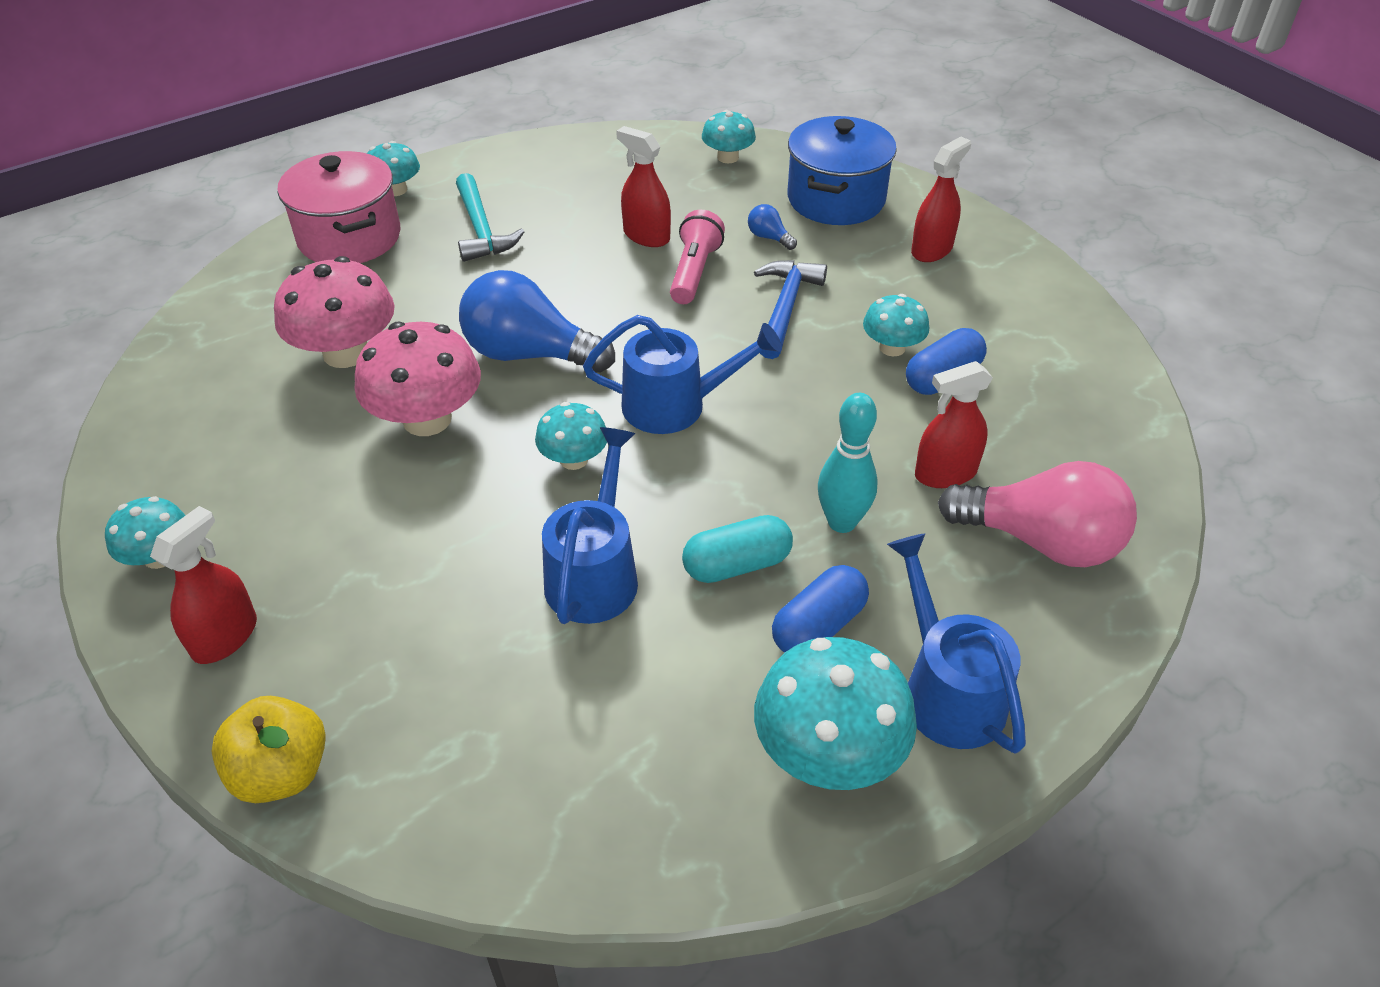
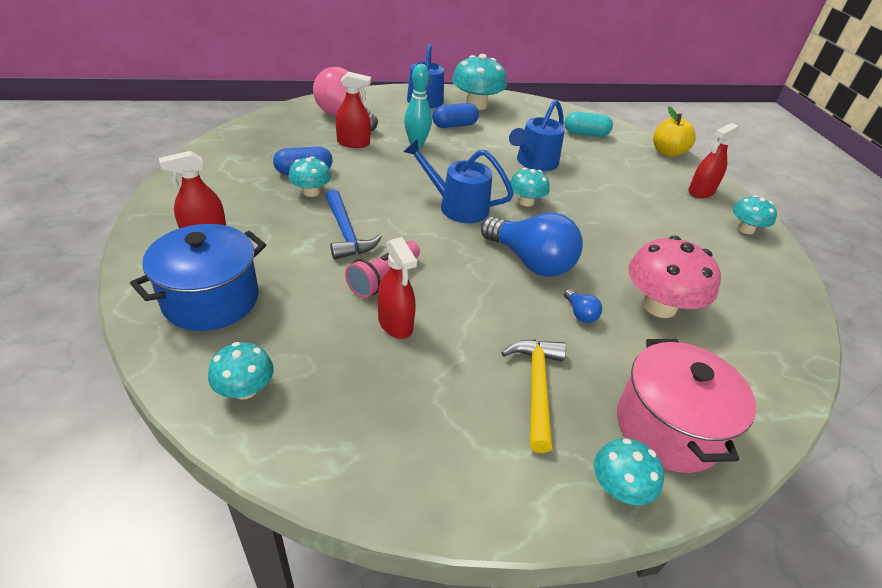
camera: 160 degrees left, 5 degrees down
pink mushroom [355,321,481,436] -> none
turquoise hammer [456,173,524,262] -> yellow hammer [501,340,566,453]
turquoise capsule [682,515,793,583] -> turquoise capsule moved to [564,112,613,137]
blue light bulb [748,204,797,250] -> blue light bulb moved to [564,289,602,323]
blue hammer [754,260,827,359] -> blue hammer turned 60 degrees counterclockwise [325,189,382,259]

